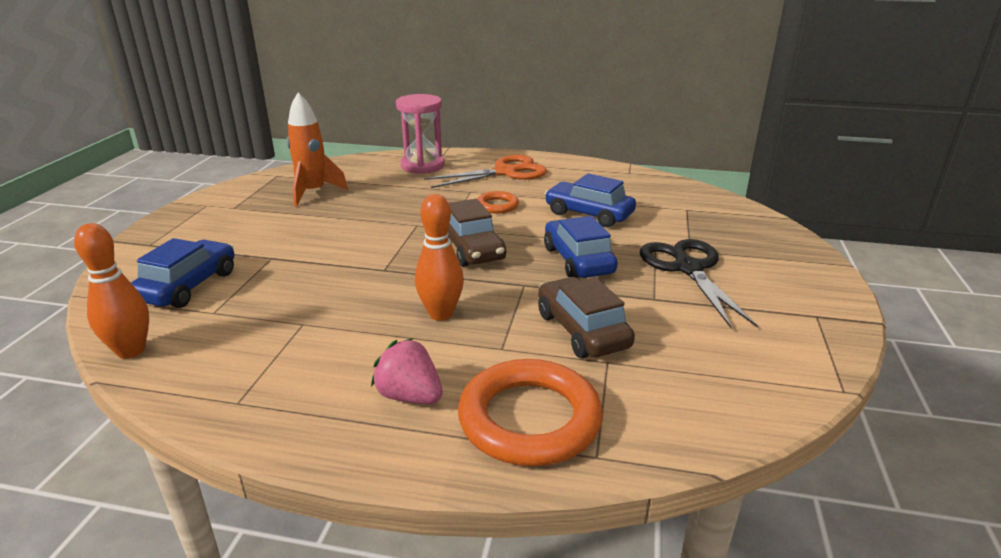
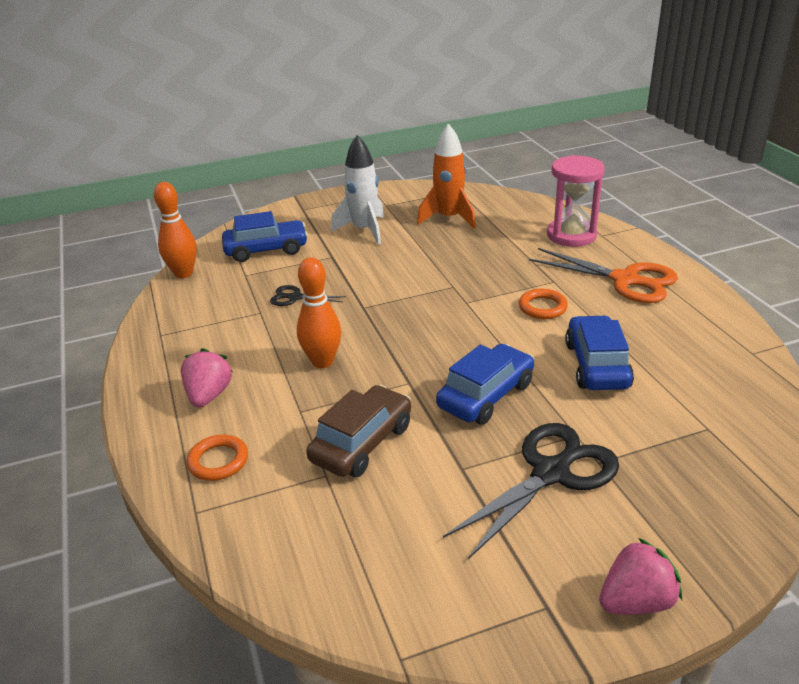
camera: 60 degrees right, 5 degrees up
brown car [448,199,506,267] -> none
orange ring [458,359,603,466] -> orange ring [187,434,248,481], size x0.50
none -> black scissors [270,285,346,306]
none -> white rocket [331,135,384,245]
none -> pink strawberry [599,538,682,615]

